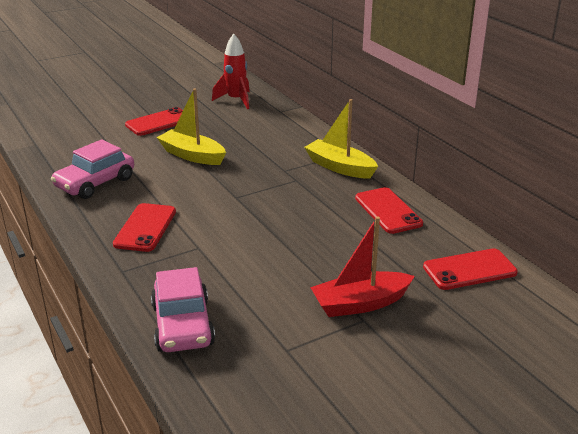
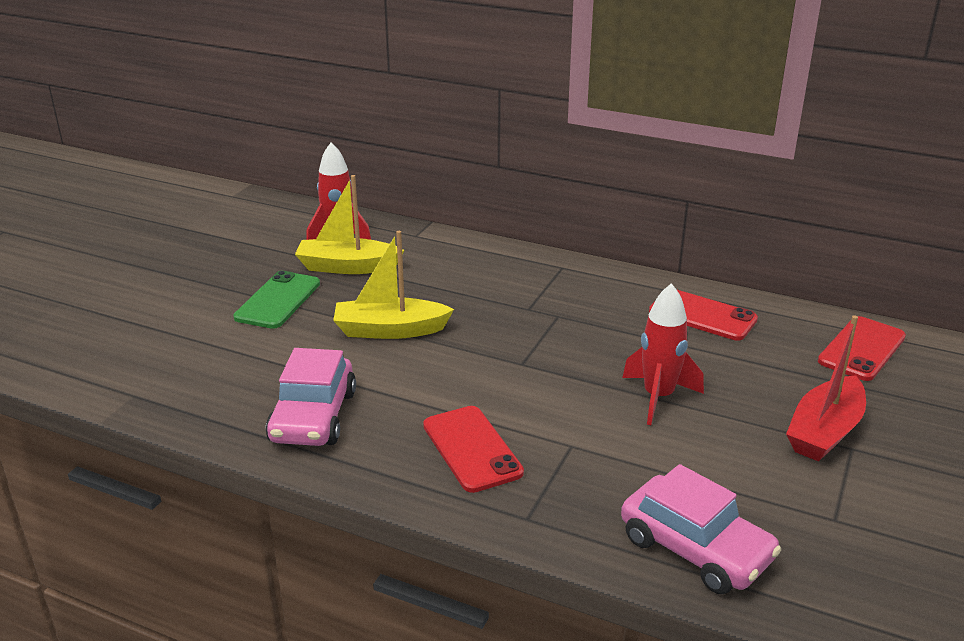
camera: 35 degrees left, 0 degrees up
red phone [125,107,183,136] -> green phone [233,271,320,329]
yellow boat [304,99,378,179] -> yellow boat moved to [295,175,405,274]
none -> red rocket [622,283,704,425]

